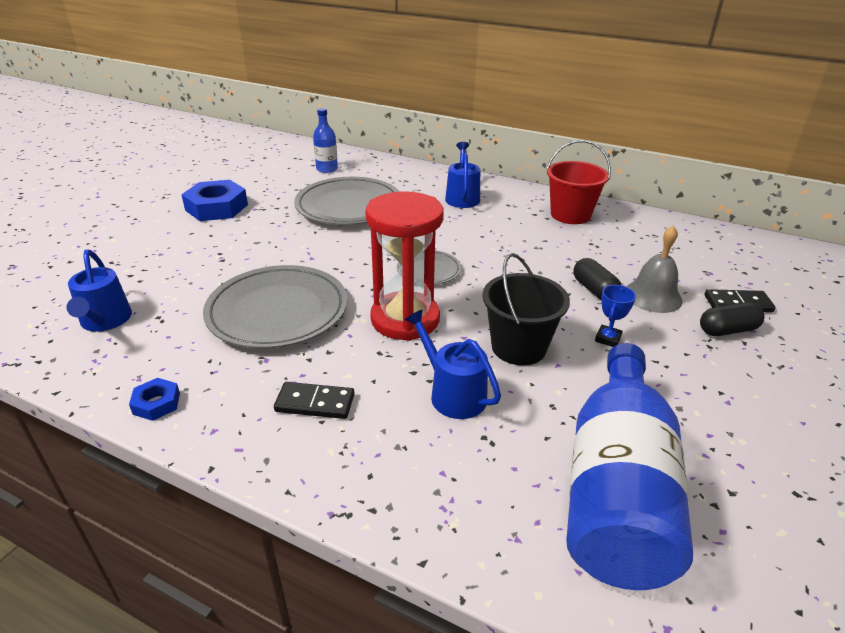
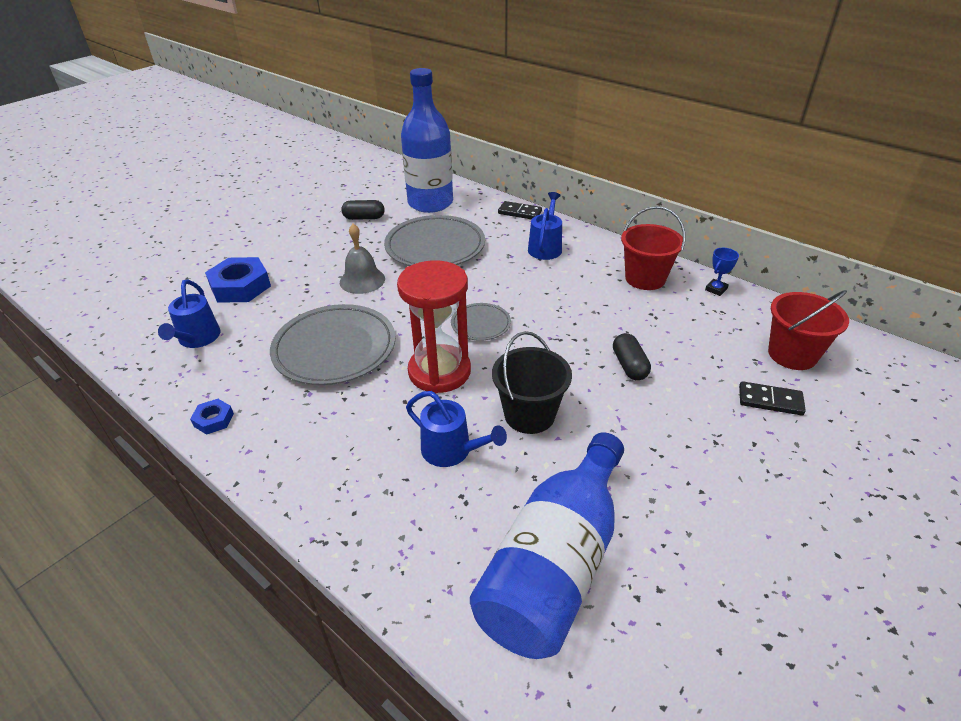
camera: 15 degrees right, 5 degrees up
blue nut [181,180,248,221] -> blue nut moved to [205,257,271,303]
black domino [274,382,355,419] -> black domino moved to [498,201,542,219]
blue bottle [313,108,338,173] -> blue bottle [401,68,453,213], size x2.22
blue watering can [404,309,501,419] -> blue watering can turned 150 degrees clockwise [406,391,507,467]
blue trophy [595,285,636,347] -> blue trophy moved to [705,248,739,296]
grey bell [626,225,683,313] -> grey bell moved to [340,224,385,294]
black capsule [700,302,765,336] -> black capsule moved to [341,200,385,220]
none -> red bucket [768,290,849,370]

